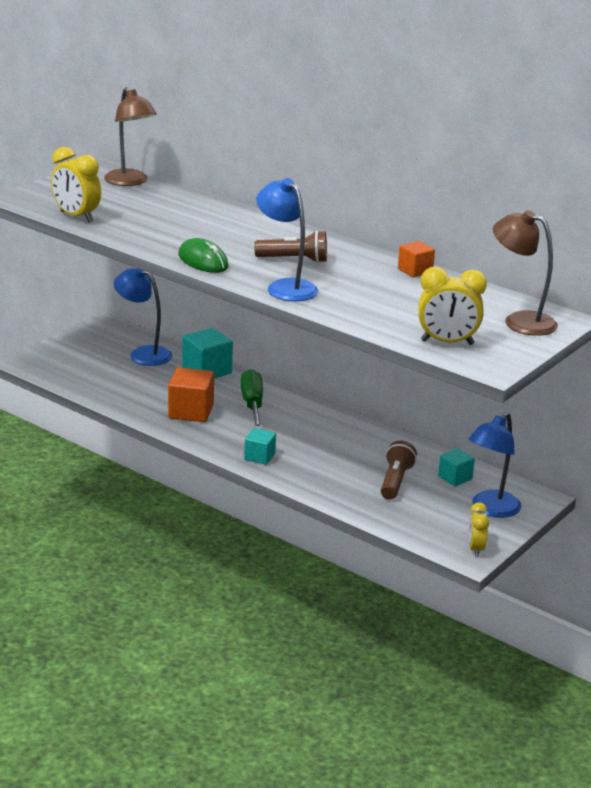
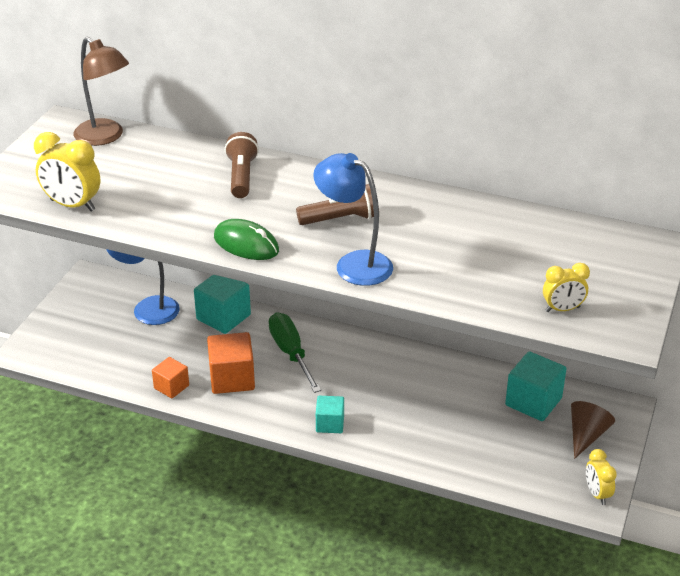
camera: 15 degrees left, 10 degrees up
brown flashlight [381,440,417,500] -> brown flashlight moved to [225,132,259,198]
orange cube [398,241,435,277] -> orange cube moved to [152,357,189,398]
yellow clock [418,267,487,345] -> yellow clock [543,263,590,312], size x0.62
turquoise cube [438,448,475,486] -> turquoise cube [505,351,567,421], size x1.65
blue lamp [469,412,521,518] -> brown cone [571,401,615,459]
brown lamp [493,210,558,336] -> none

